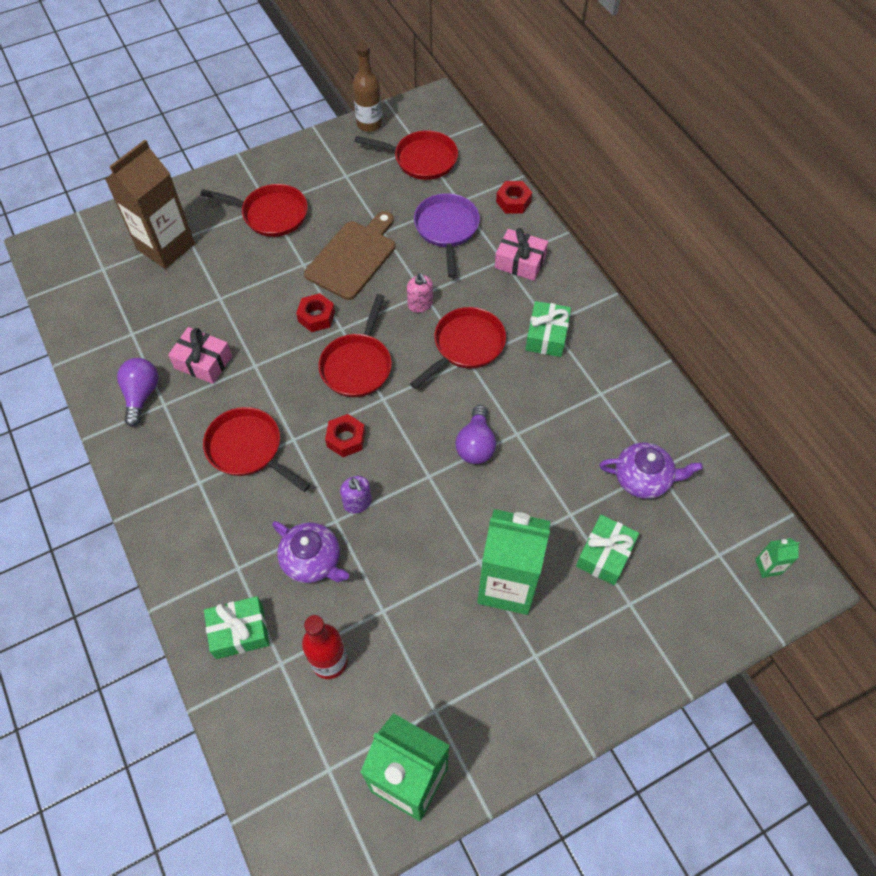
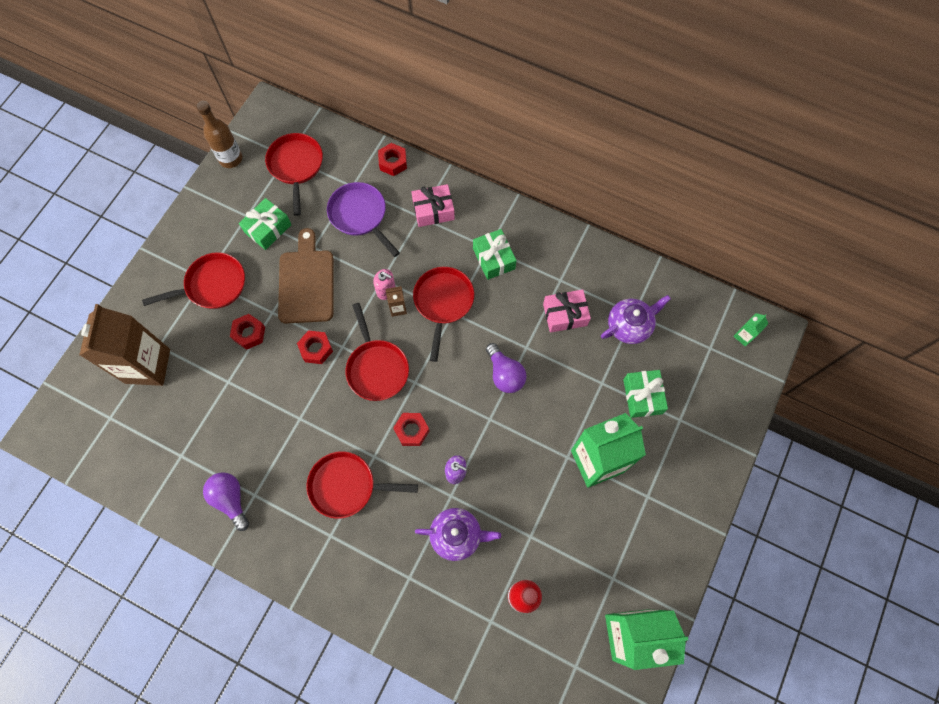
camera: 35 degrees left, 10 degrees up
pink gift [168,327,232,384] -> pink gift moved to [543,289,591,333]
green gift [204,596,270,659] -> green gift moved to [239,198,292,250]
red pan [354,130,458,180] -> red pan turned 75 degrees counterclockwise [265,133,323,216]
none -> red nut [230,314,265,350]
none -> brown carton [386,286,407,317]

